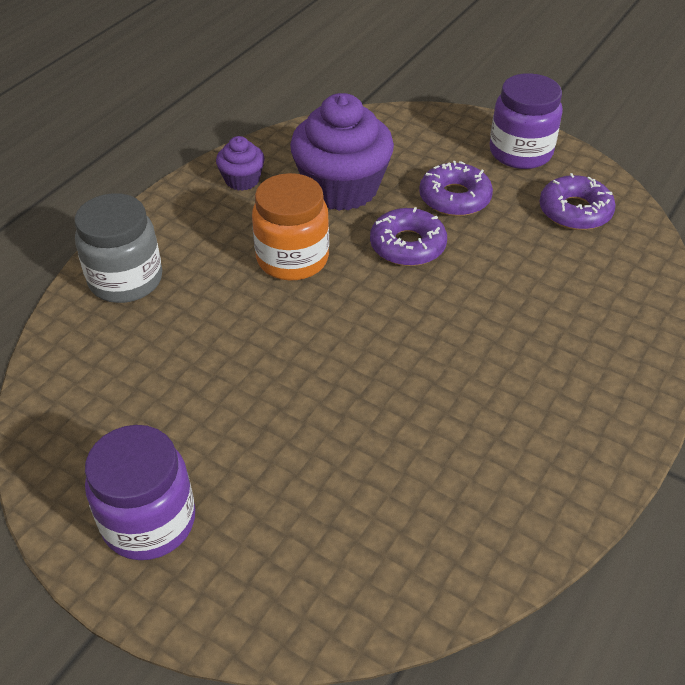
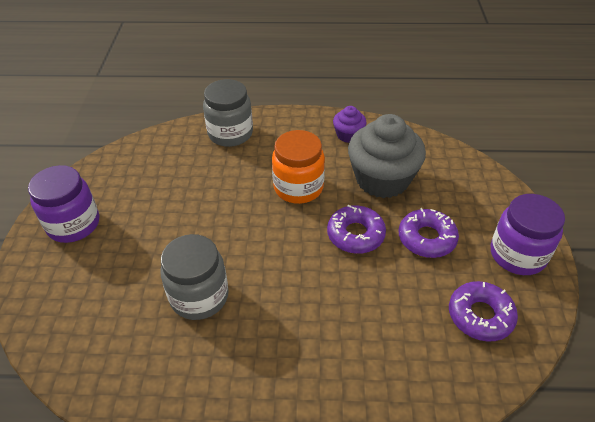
camera: 60 degrees right, 0 degrees up
purple cupcake [290,93,394,211] -> grey cupcake [348,114,426,198]
none -> grey jar [160,234,229,320]

